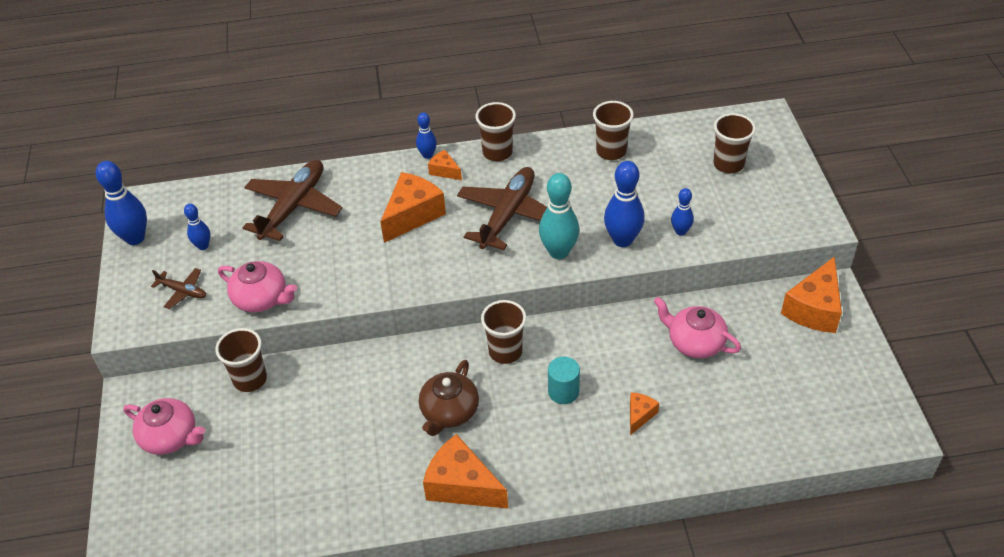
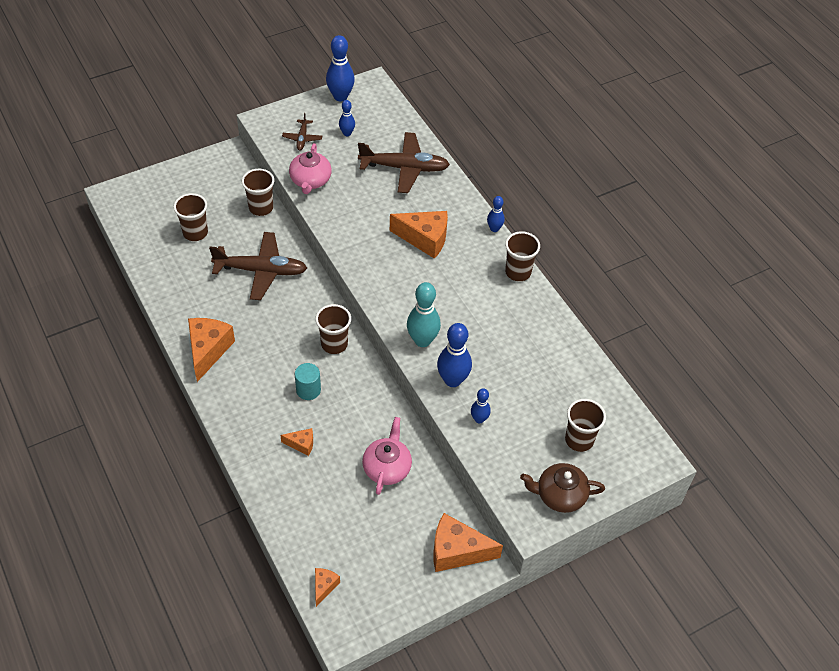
camera: 65 degrees right, 5 degrees up
pink teapot [123,398,205,455] -> none
brown teapot [419,360,479,436] -> brown teapot moved to [520,463,605,513]
orange cheese [428,150,462,180] -> orange cheese moved to [315,568,340,607]
brown plane [457,167,547,250] -> brown plane moved to [209,232,307,300]
brown cup [593,101,634,160] -> brown cup moved to [173,193,208,241]

